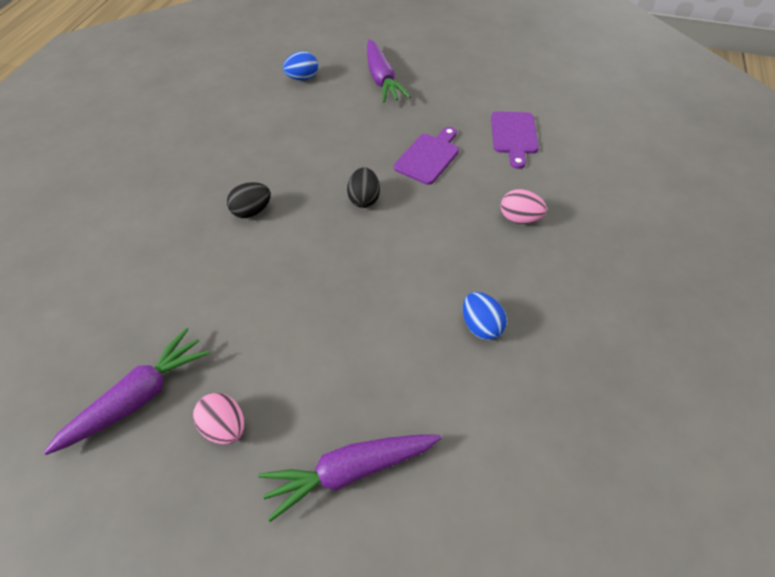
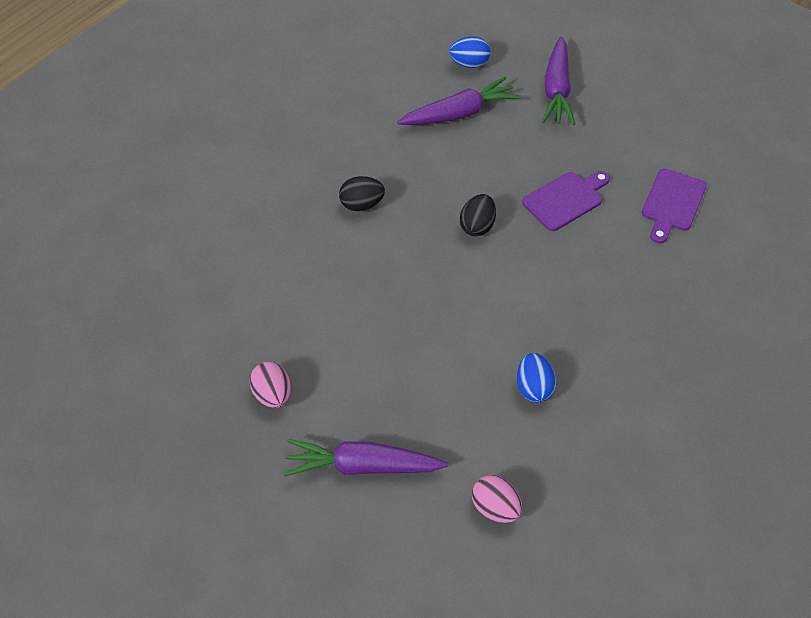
camera: 20 degrees right, 0 degrees up
purple carrot [44,328,210,455] -> purple carrot moved to [397,77,520,125]
pink egg [501,189,547,224] -> pink egg moved to [472,475,522,523]

